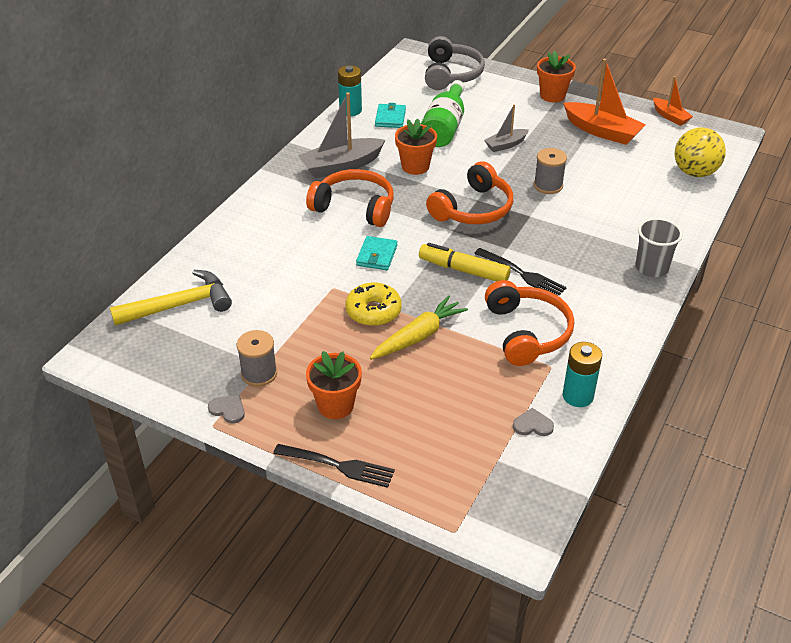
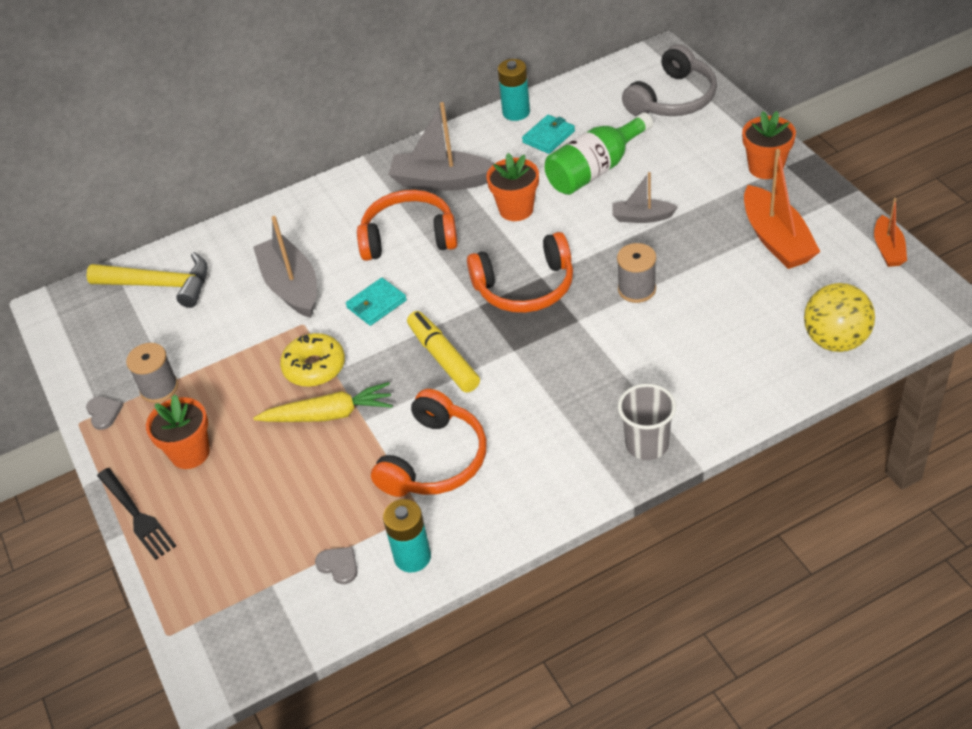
camera: 40 degrees right, 5 degrees up
orange headphones [306,169,394,227] -> orange headphones turned 60 degrees counterclockwise [357,190,458,261]
black fork [474,248,567,296] -> none
none -> grey boat [253,216,317,318]

